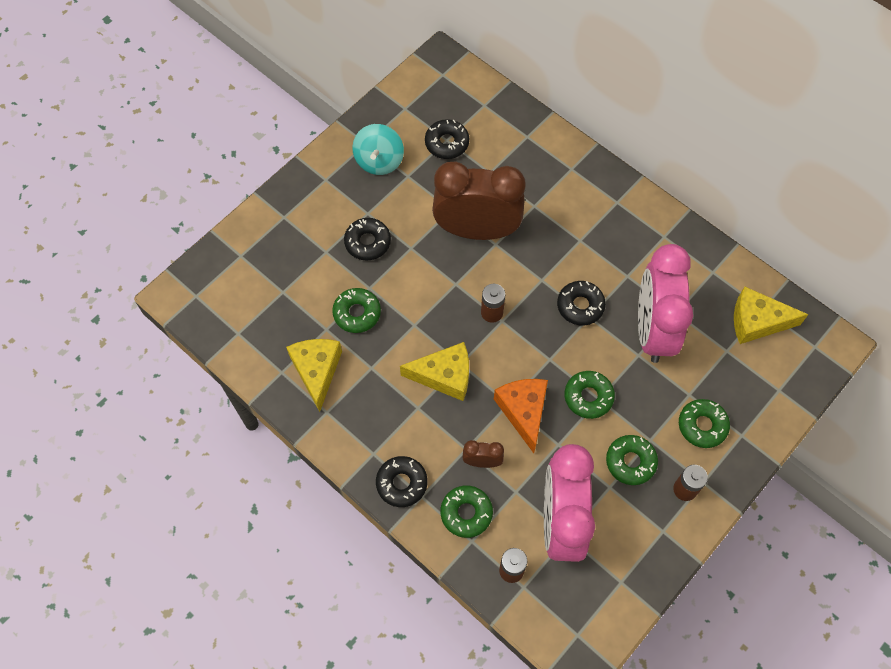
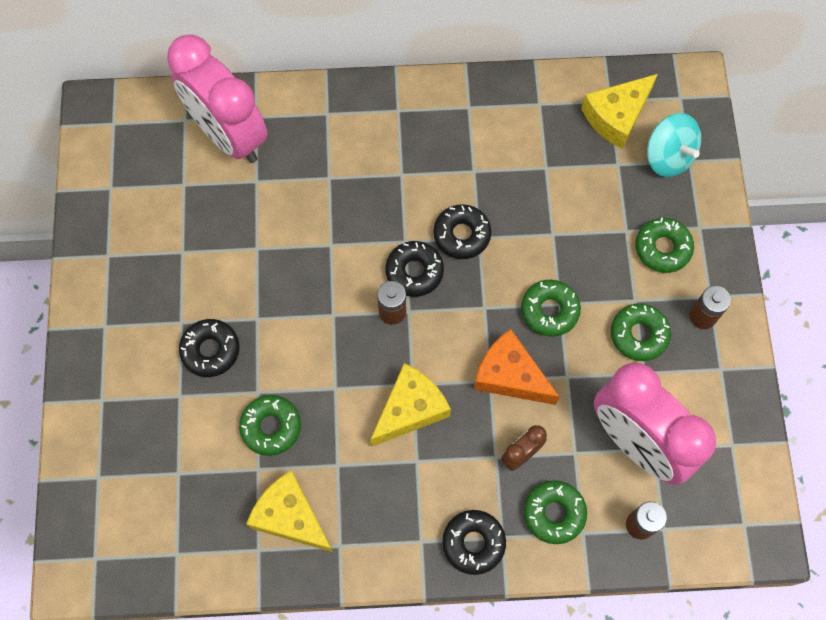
camera: 45 degrees left, 5 degrees up
turquoise spinning top [352,124,404,175] -> turquoise spinning top moved to [647,113,701,177]
black donut [425,119,469,159] -> black donut moved to [385,241,444,297]
brown clock [432,161,526,240] -> none
pink clock [638,244,693,363] -> pink clock moved to [167,35,268,163]

